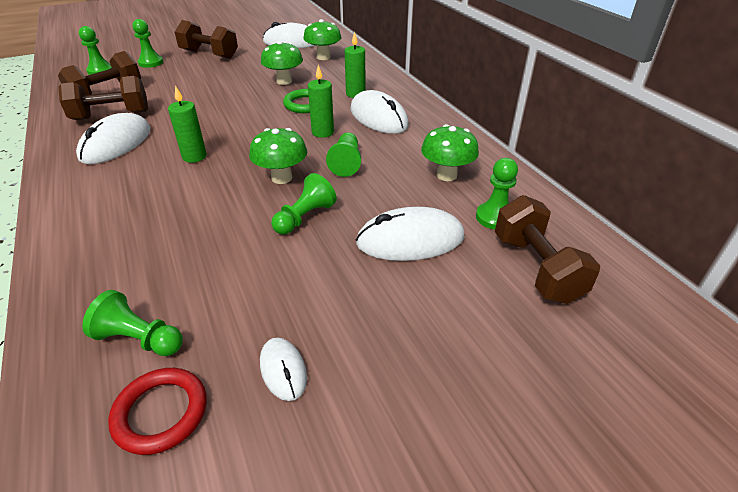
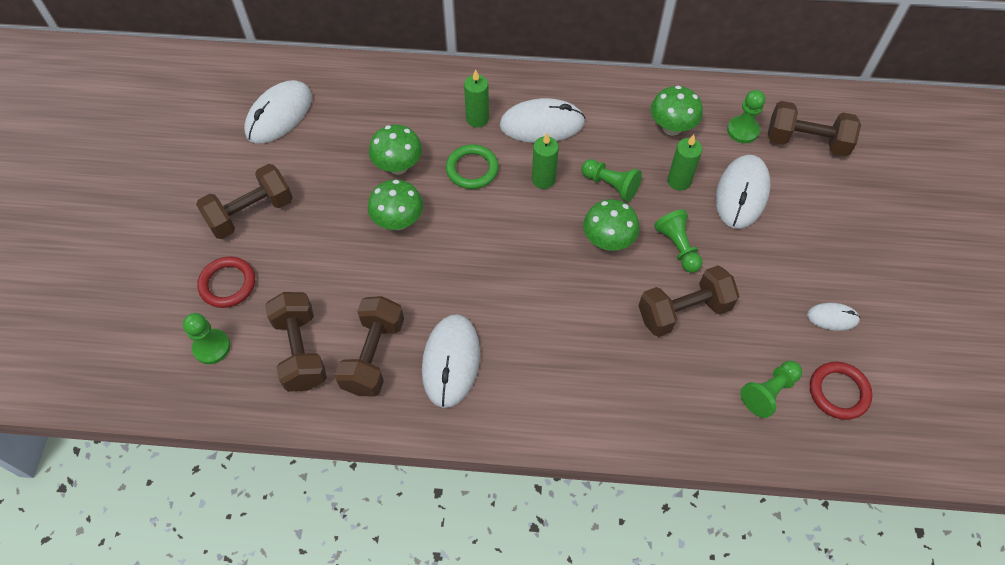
camera: 60 degrees left, 20 degrees up
white mouse [76,113,151,164] -> white mouse turned 45 degrees clockwise [422,314,480,408]
green pawn [132,19,163,68] -> red ring [197,256,255,308]
green candle [168,85,207,163] -> green candle moved to [668,135,702,191]
green mushroom [303,19,341,60] -> green mushroom moved to [368,180,423,230]
none -> brown dumbbell [638,266,739,337]

